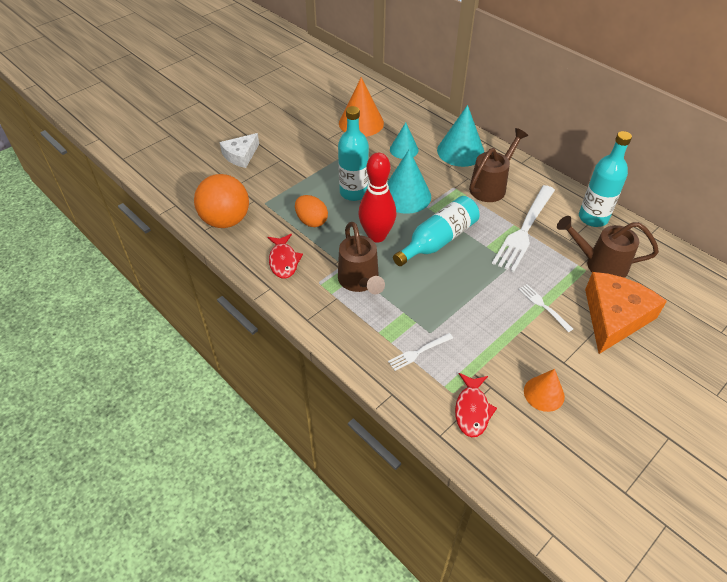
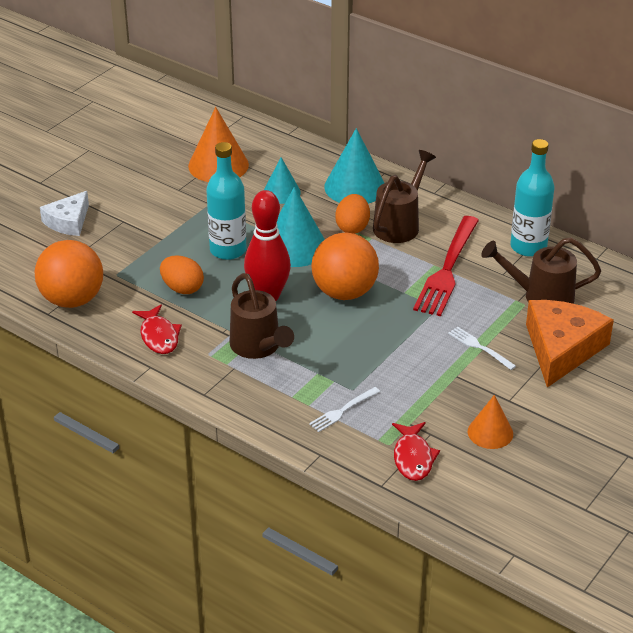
camera: 10 degrees left, 10 degrees down
turquoise bottle [393,196,480,266] -> orange ball [312,233,379,300]
white fork [492,185,555,272] -> red fork [413,216,479,316]
none -> orange egg [335,194,370,234]

